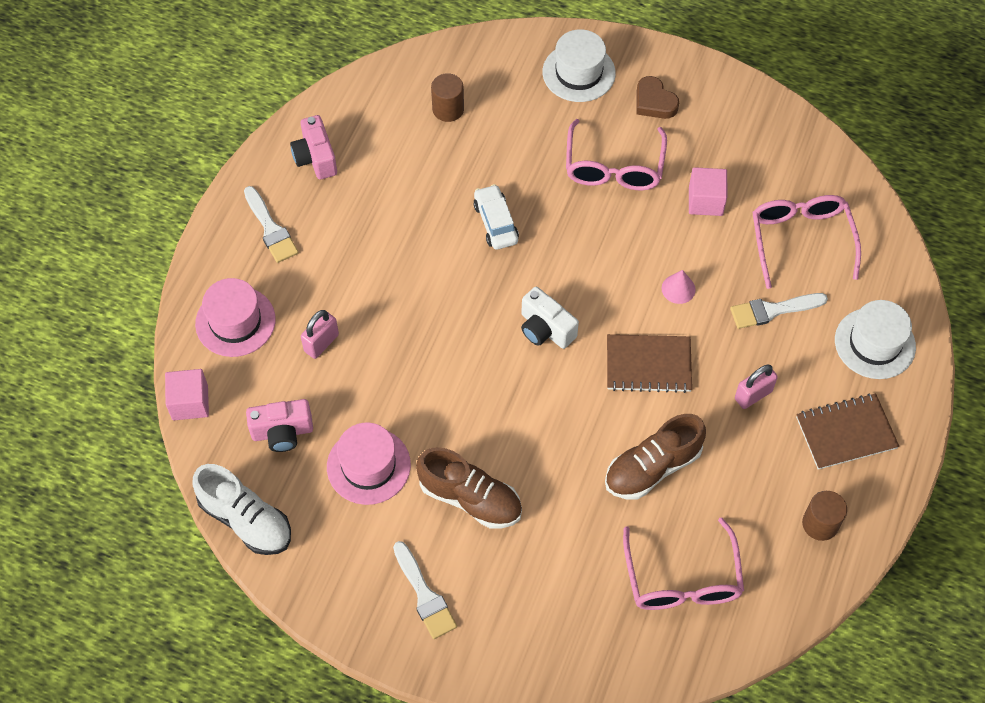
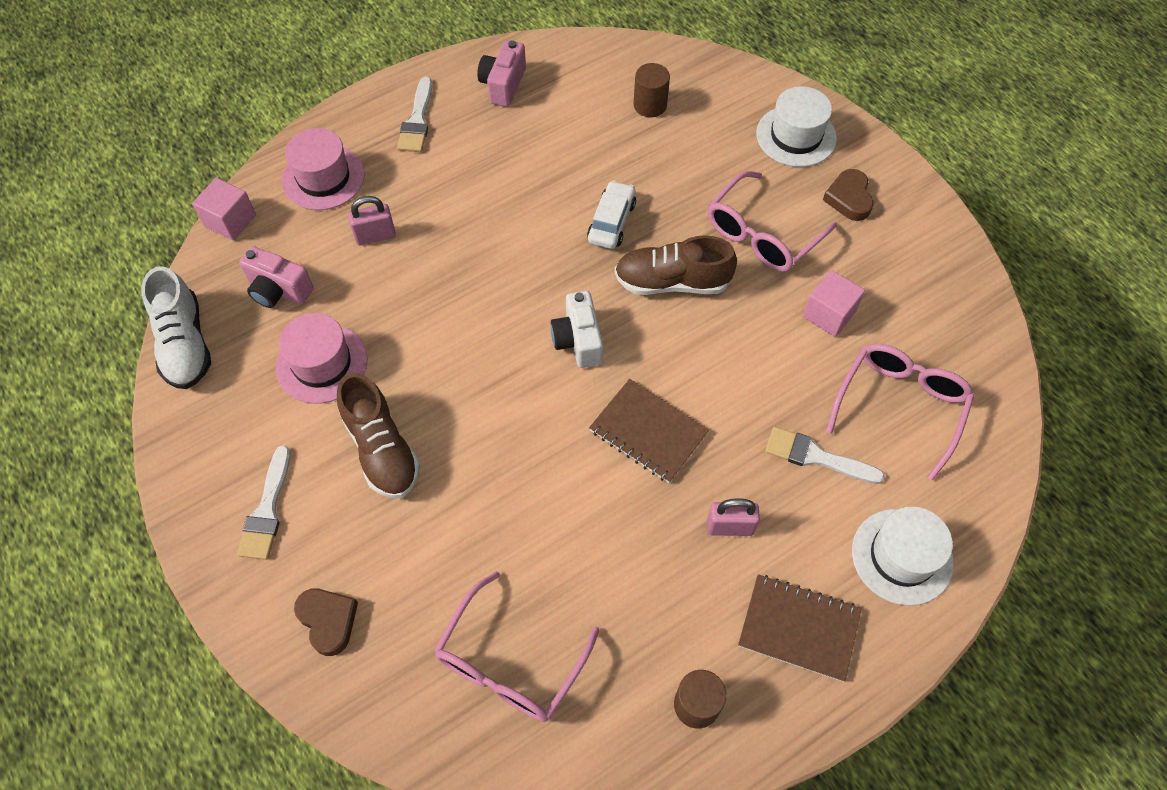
camera: 35 degrees right, 0 degrees up
brown shoe [605,414,706,499] -> brown shoe moved to [615,235,737,295]
pink cone [662,270,696,304] -> none
none -> brown heart [294,589,358,656]

